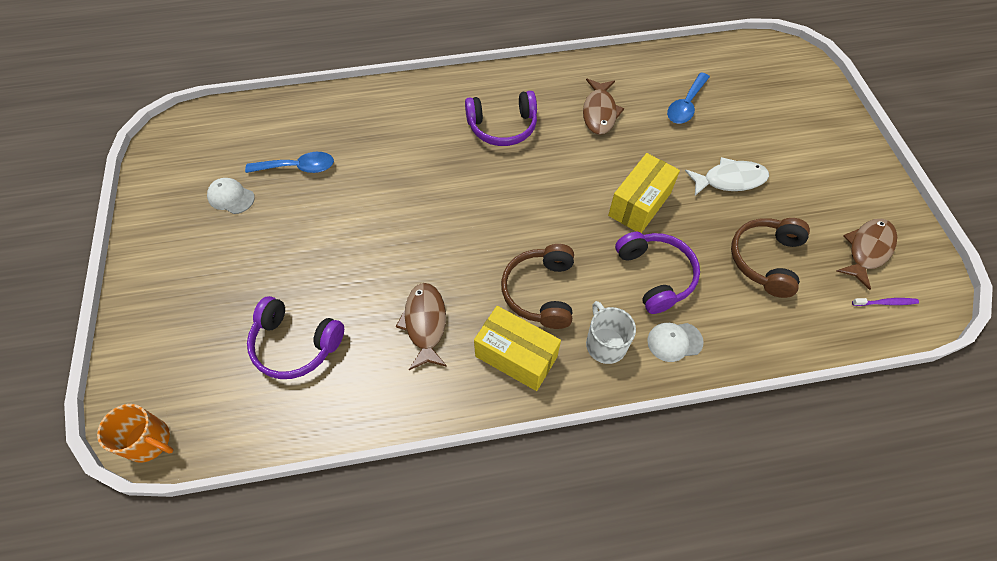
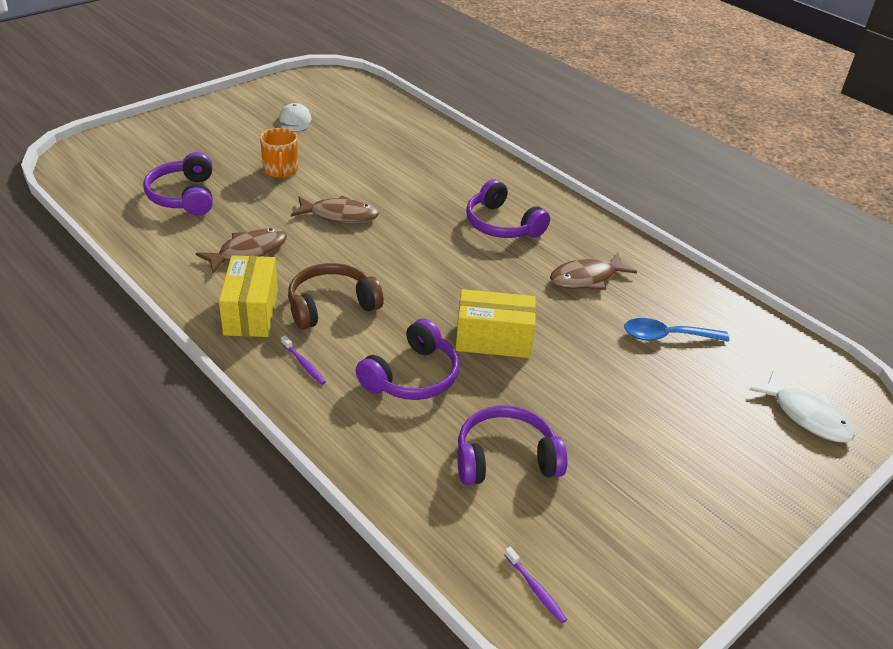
camera: 55 degrees right, 20 degrees down
orange mug [97,404,173,463] -> orange mug moved to [260,128,298,178]
blue spoon [245,152,334,173] -> none
white mug [586,301,636,364] -> purple toothbrush [281,335,326,385]
white cap [647,323,704,362] -> none
white fish [685,157,769,196] -> white fish moved to [749,372,855,443]
brown headphones [731,218,810,298] -> purple headphones [457,405,568,485]
brown fish [837,219,897,290] -> brown fish moved to [291,195,379,223]

